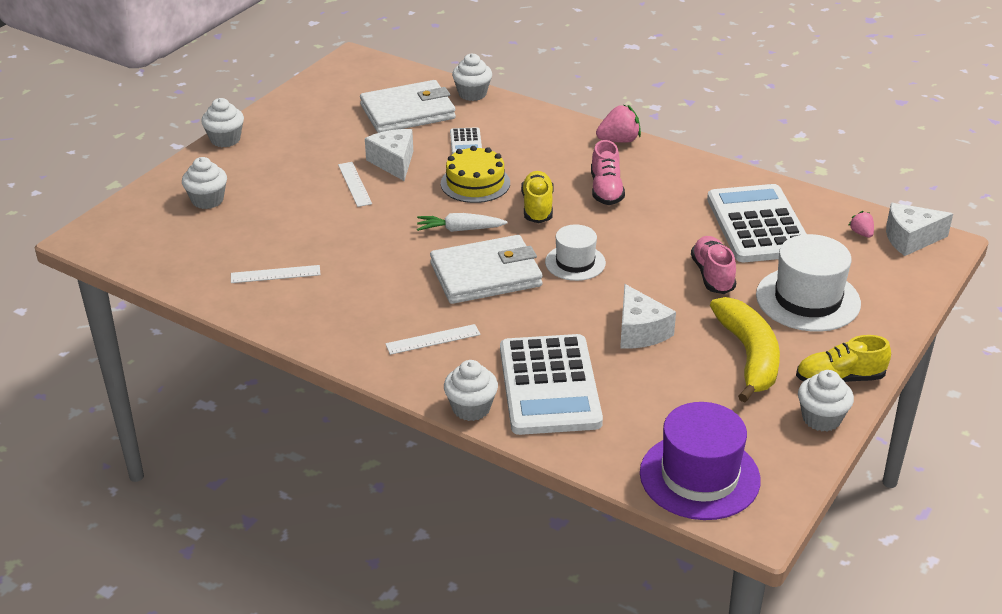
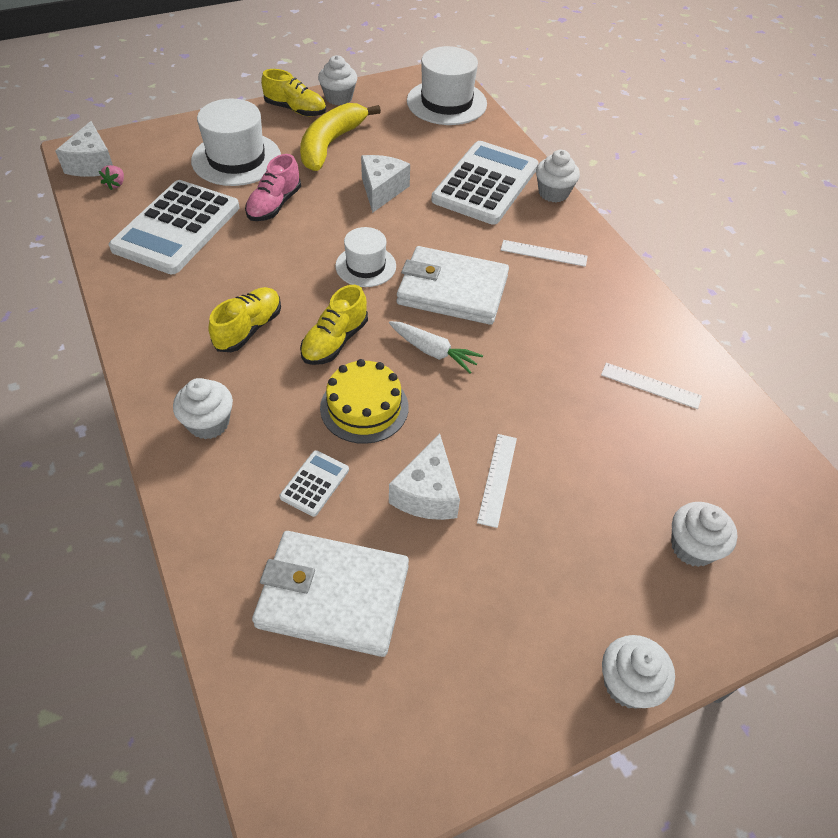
camera: 150 degrees left, 15 degrees up
white cupcake [452,53,492,101] -> white cupcake moved to [173,378,233,439]
pink shoe [591,140,625,205] -> yellow shoe [208,287,281,352]
pink strawberry [596,105,641,143] -> none
purple hat [640,402,761,520] -> white hat [407,46,487,125]
white cheese [886,203,953,256] -> white cheese turned 60 degrees clockwise [55,121,113,177]

